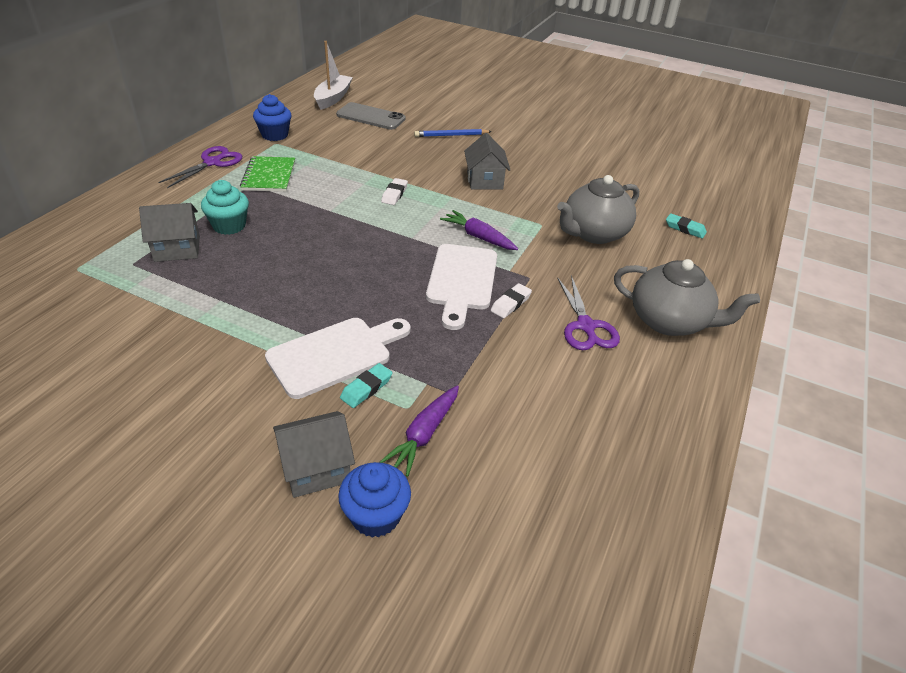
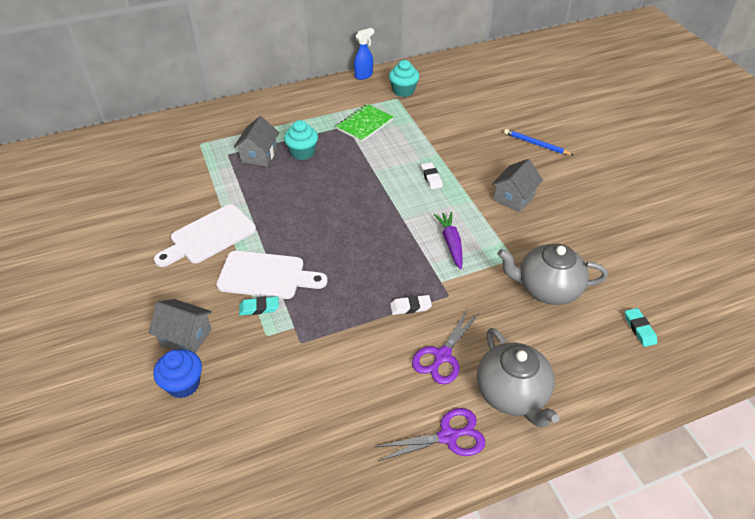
camera: 45 degrees right, 5 degrees up
grey house [139,203,200,262] -> grey house turned 75 degrees clockwise [234,116,279,167]
purple scissors [158,146,242,188] -> purple scissors moved to [374,408,485,461]
blue cupcake [253,94,291,141] -> turquoise cupcake [389,60,419,97]
white boat [314,41,353,110] -> none
grey phone [336,102,406,130] -> none
purple carrot [380,385,459,477] -> none
white eraser [381,178,408,205] -> white eraser turned 75 degrees counterclockwise [421,162,443,189]
white cutting board [426,244,497,330] -> white cutting board moved to [154,204,256,267]
none -> blue spray bottle [354,28,374,80]

